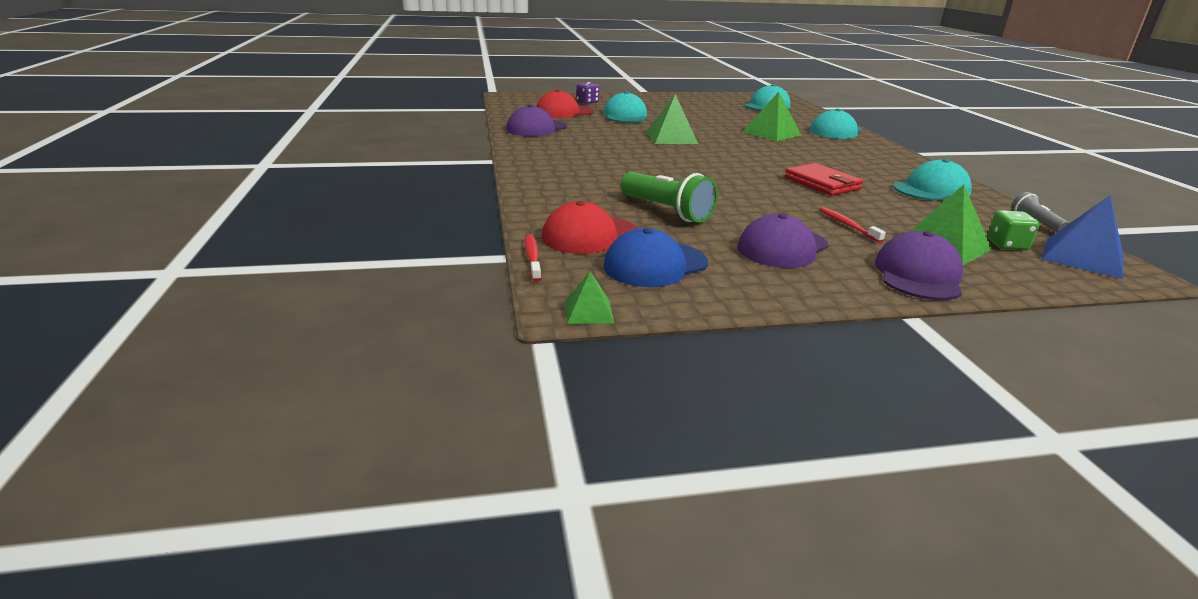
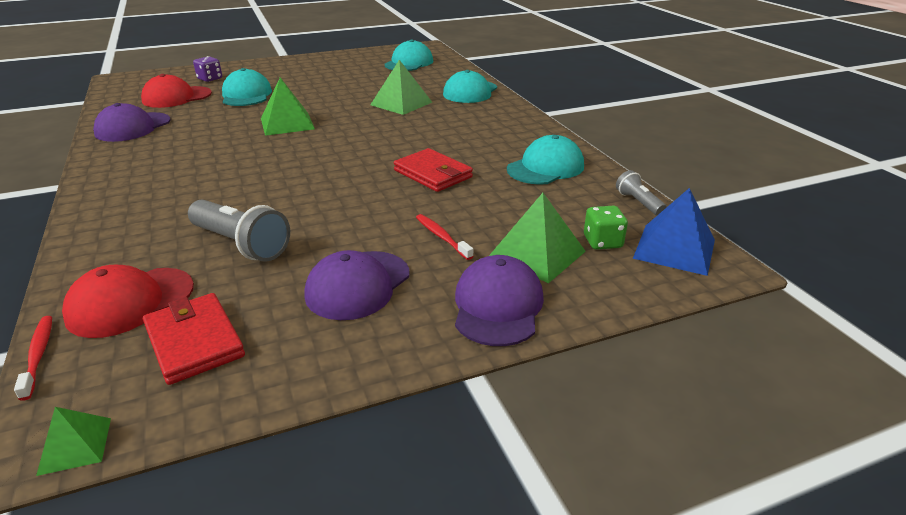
camera: 10 degrees left, 5 degrees up
blue cap [603,228,708,287] -> red wallet [143,293,245,385]
green flashlight [621,172,718,223] -> grey flashlight [188,200,290,262]

